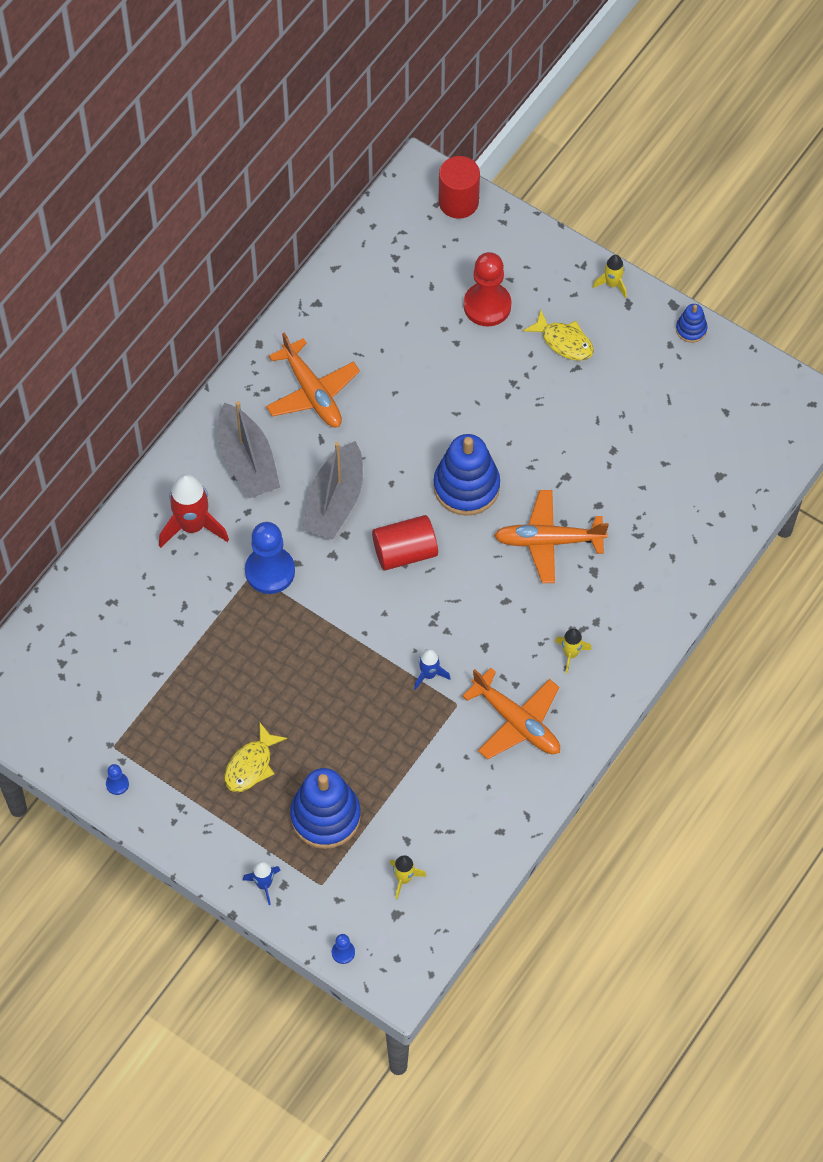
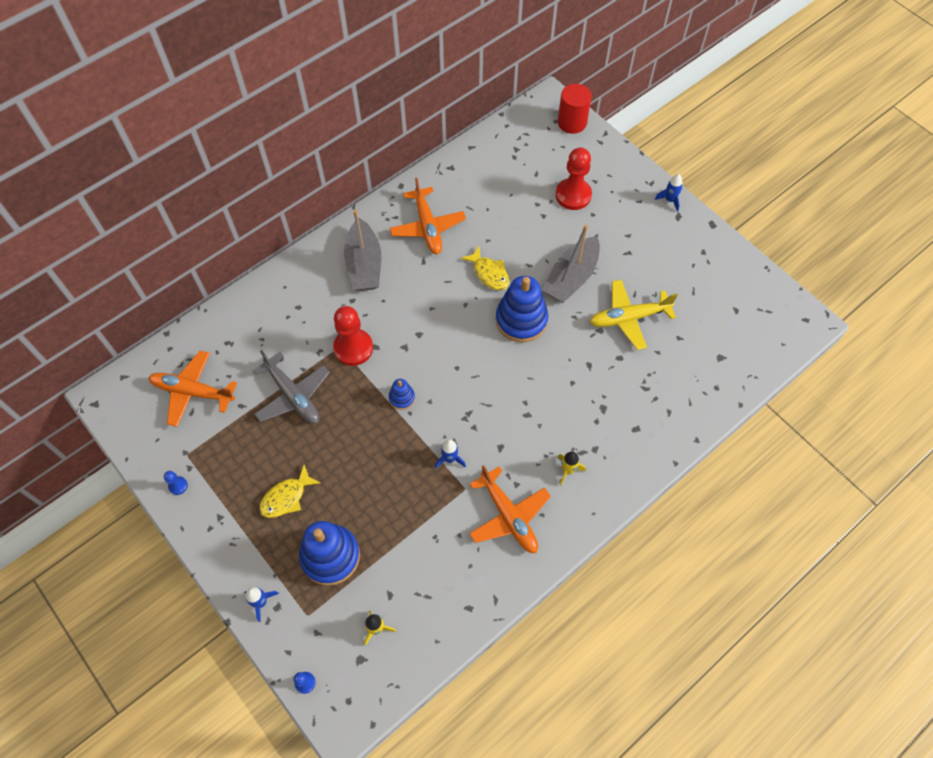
camera: 15 degrees right, 0 degrees up
red rocket [159,474,229,548] -> none
blue pawn [245,522,295,594] -> red pawn [333,306,373,366]
grey boat [302,441,363,540] -> grey boat moved to [542,225,600,303]
red cylinder [372,515,438,571] -> none
orange plane [494,490,609,583] -> orange plane moved to [148,351,237,427]
yellow fish [523,310,594,361] -> yellow fish moved to [461,246,510,290]
yellow rocket [593,255,627,298] -> blue rocket [655,174,683,212]
blue stacking toy [676,304,707,343] -> blue stacking toy moved to [389,379,415,410]
none -> grey plane [252,350,330,424]
none -> yellow plane [590,280,678,350]

